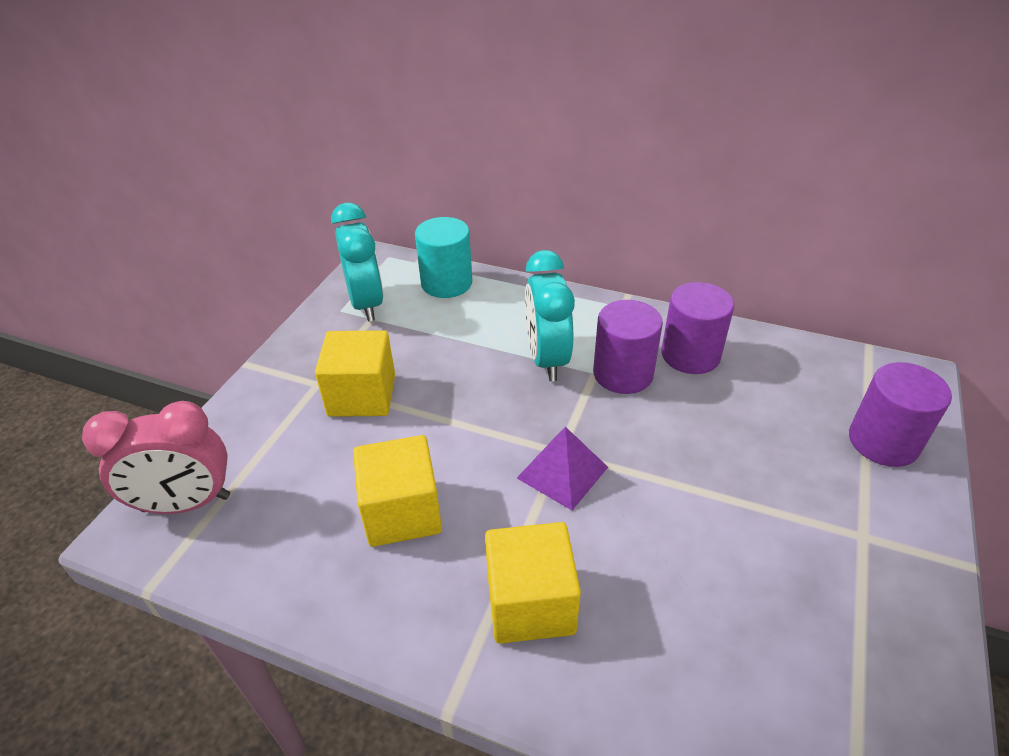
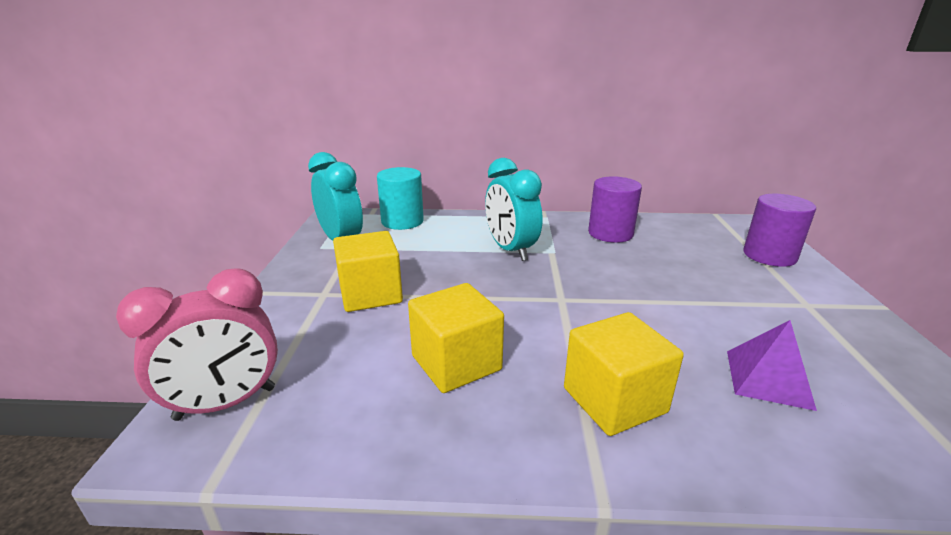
camera: 20 degrees left, 15 degrees down
purple pyramid [517,427,608,510] -> purple pyramid moved to [727,320,817,411]
purple cylinder [593,300,663,394] -> none

